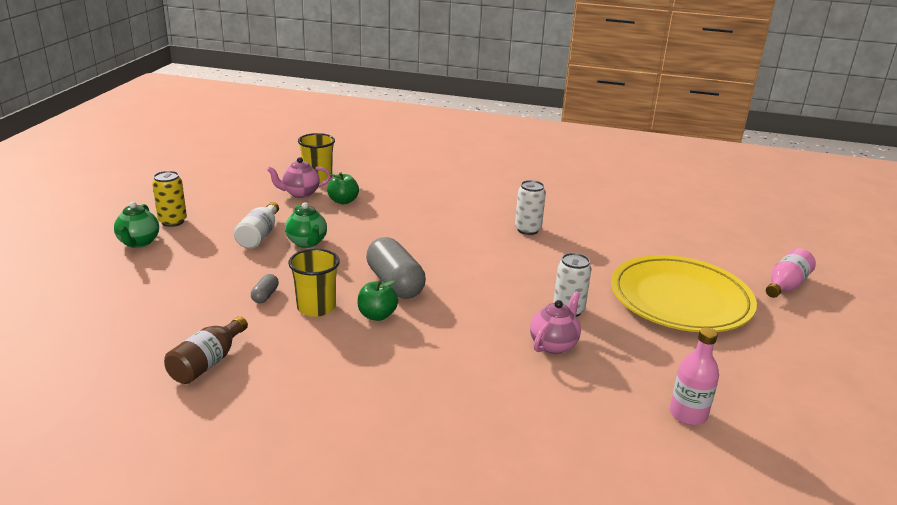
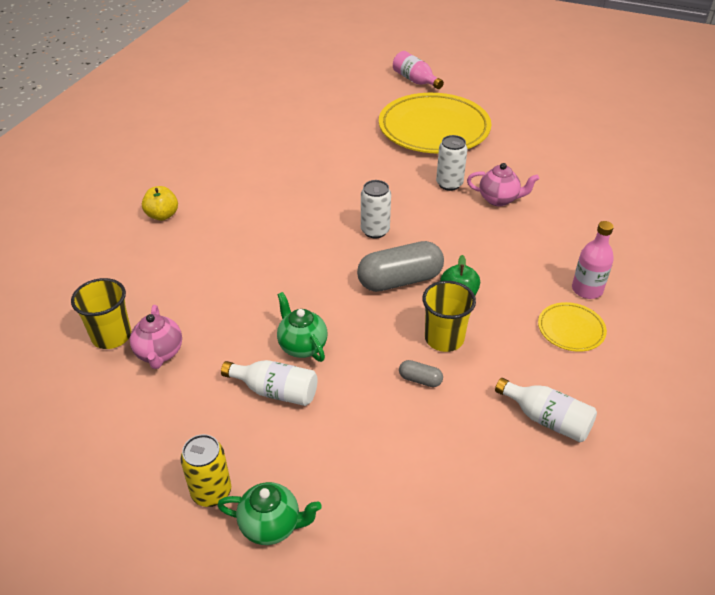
camera: 80 degrees left, 15 degrees up
brown bottle [164,316,248,384] -> white bottle [495,378,597,442]
green teapot [285,202,327,248] -> green teapot turned 105 degrees counterclockwise [277,292,327,362]
green apple [327,172,359,204] -> none
white can [515,180,546,235] -> white can moved to [361,180,391,238]
pink teapot [530,291,581,354] -> pink teapot turned 150 degrees clockwise [467,163,539,206]
pink bottle [670,327,719,425] -> pink bottle moved to [572,221,614,299]
none -> yellow apple [142,186,178,221]
none -> yellow plate [538,302,607,352]

